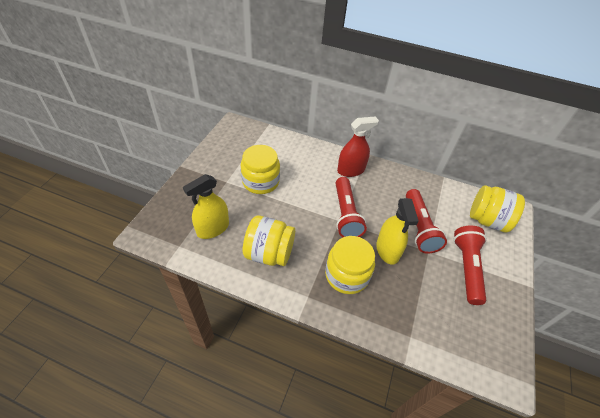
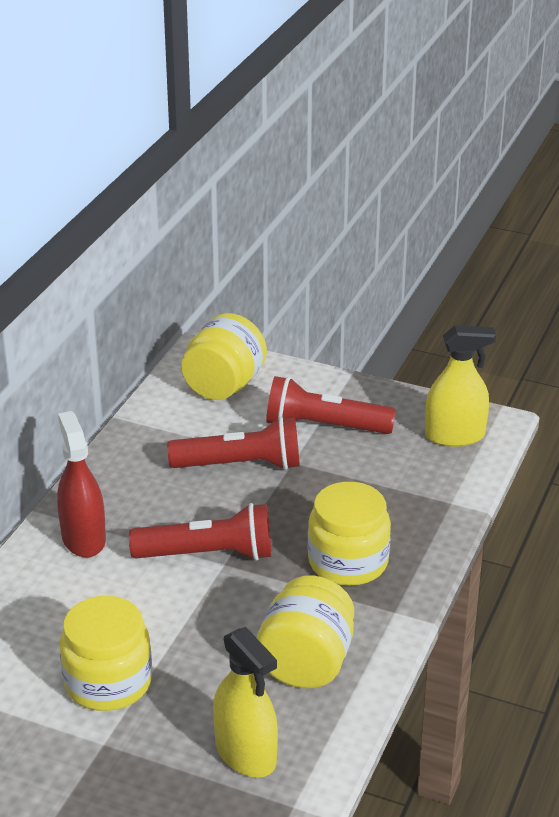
camera: 85 degrees left, 15 degrees down
yellow spray bottle [376,198,419,265] -> yellow spray bottle moved to [425,325,496,447]

